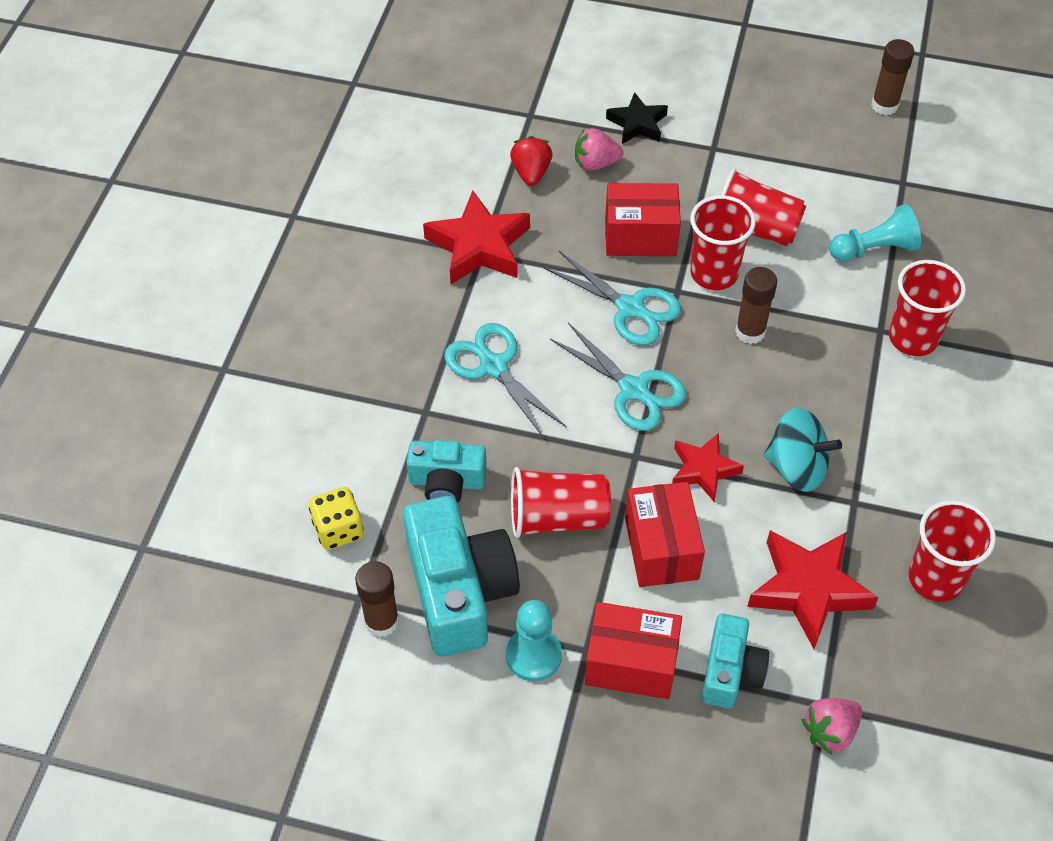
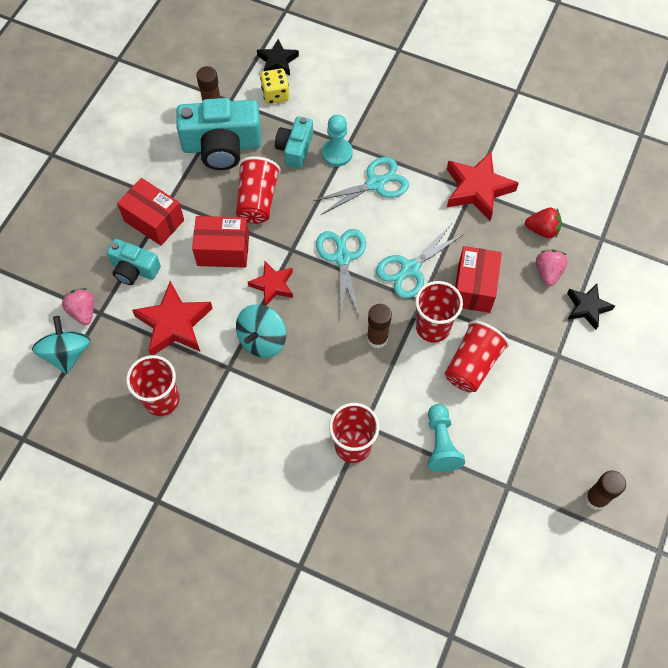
camera: 100 degrees right, 10 degrees up
turquoise pawn [506,600,562,682] -> turquoise pawn moved to [322,115,353,167]
turquoise scissors [550,323,687,431] -> turquoise scissors turned 120 degrees clockwise [316,229,366,317]
red box [585,602,682,699] -> red box turned 75 degrees counterclockwise [117,178,184,246]
none -> turquoise spinning top [32,316,90,374]
none -> black star [257,39,299,75]

